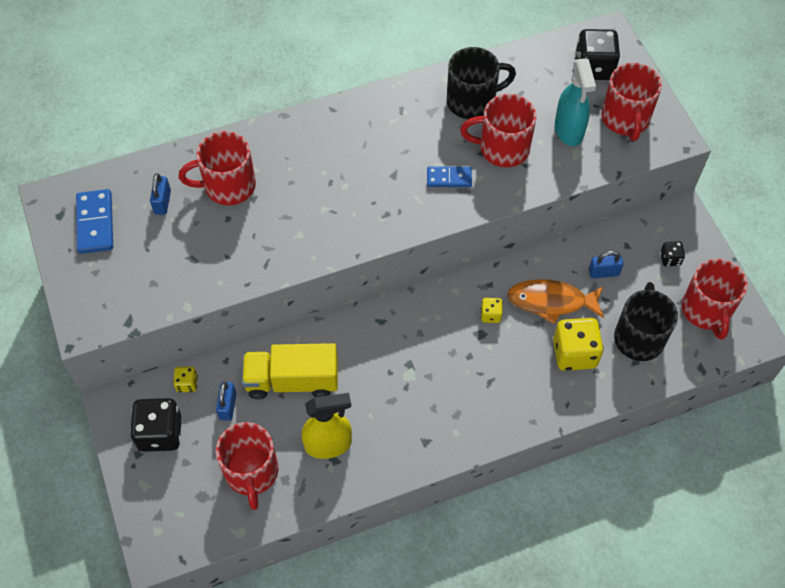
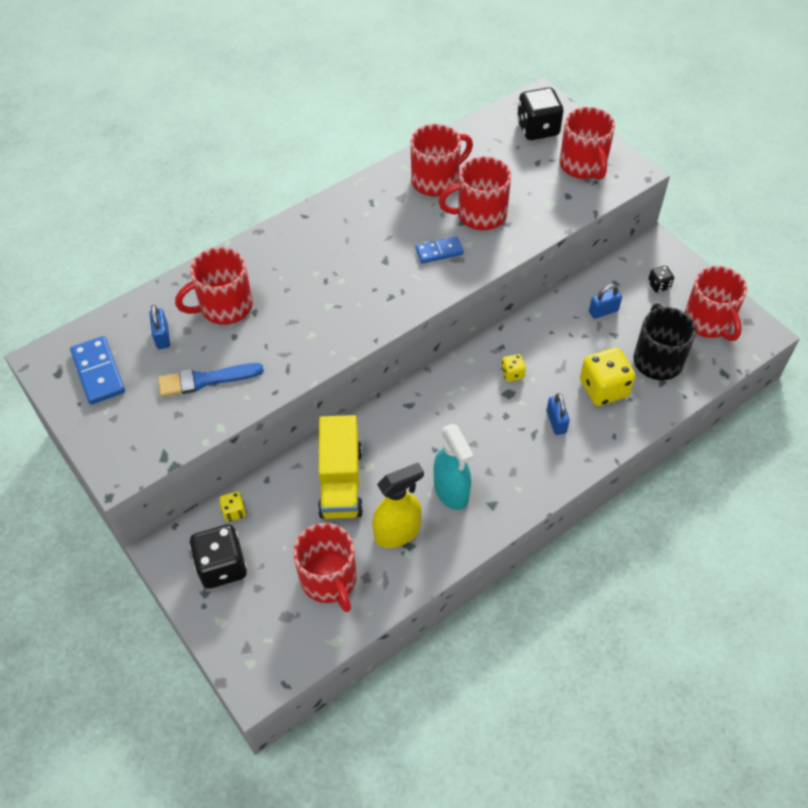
camera: 15 degrees left, 5 degrees down
blue padlock [216,382,236,421] -> blue padlock moved to [547,393,570,435]
yellow truck [242,343,338,399] -> yellow truck turned 75 degrees counterclockwise [318,415,363,519]
black mug [447,47,516,119] -> red mug [411,124,473,196]
orange fish [507,279,604,324] -> none
turquoise spray bottle [555,58,596,146] -> turquoise spray bottle moved to [433,424,474,510]
none -> blue brush [158,363,264,397]

